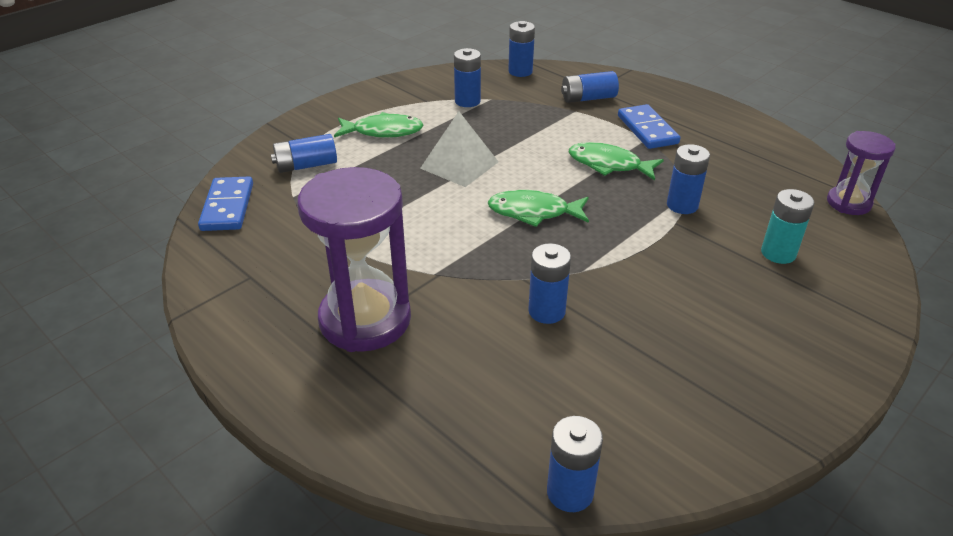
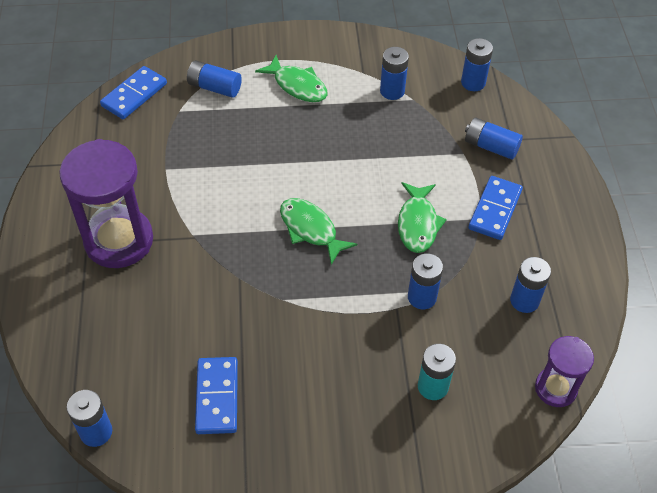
camera: 40 degrees right, 15 degrees up
white pyramid [420,111,499,187] -> none
blue battery [528,243,571,324] -> blue battery moved to [510,257,551,313]
green fish [569,142,664,180] -> green fish turned 150 degrees counterclockwise [398,182,447,253]
none -> blue domino [195,357,238,434]

